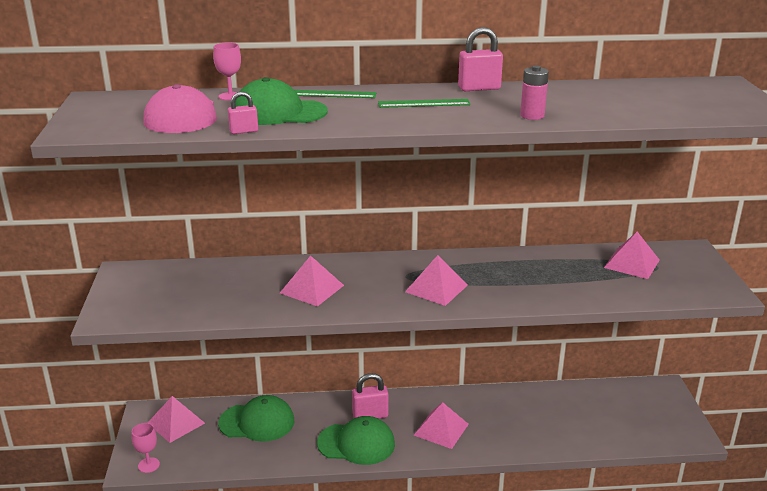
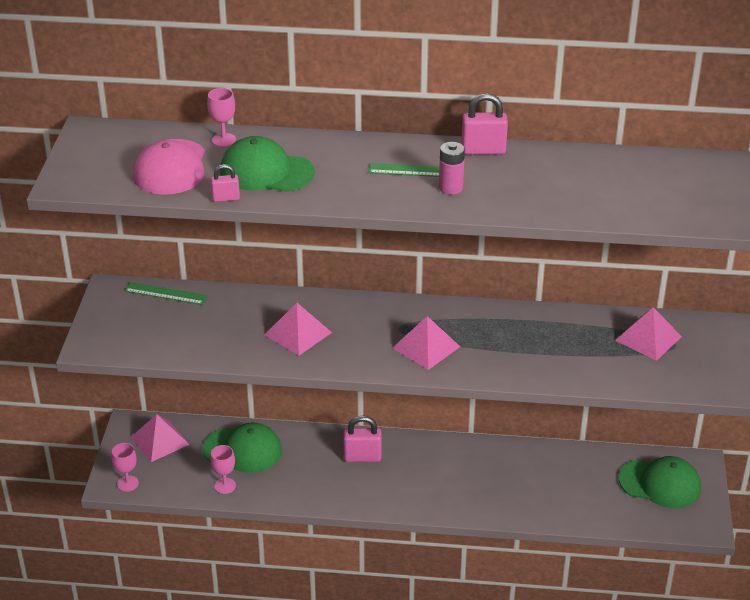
camera: 10 degrees right, 10 degrees up
green ruler [295,90,377,98] -> green ruler moved to [124,282,208,305]
green cap [317,416,395,465] -> green cap moved to [619,456,701,508]
pink pyramid [414,402,469,449] -> none
pink battery [520,66,549,120] -> pink battery moved to [439,142,465,195]
none -> pink goblet [210,445,236,494]

